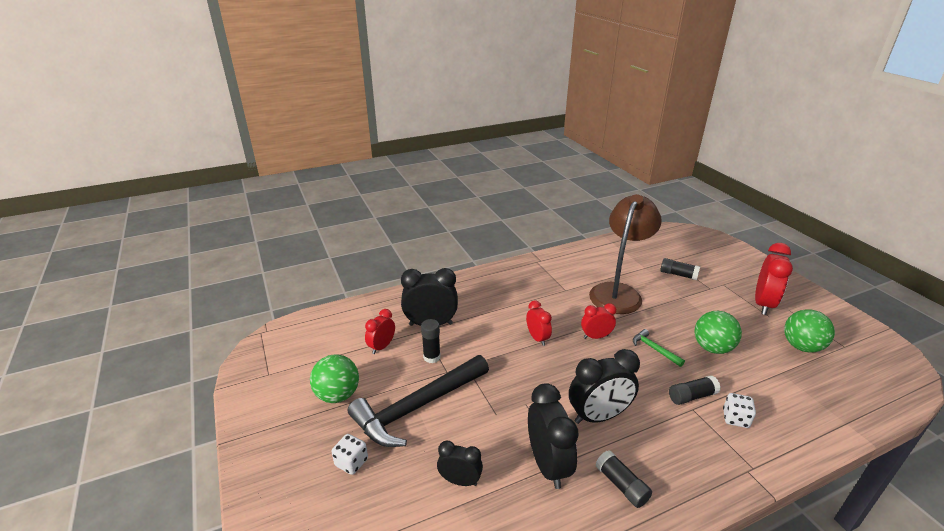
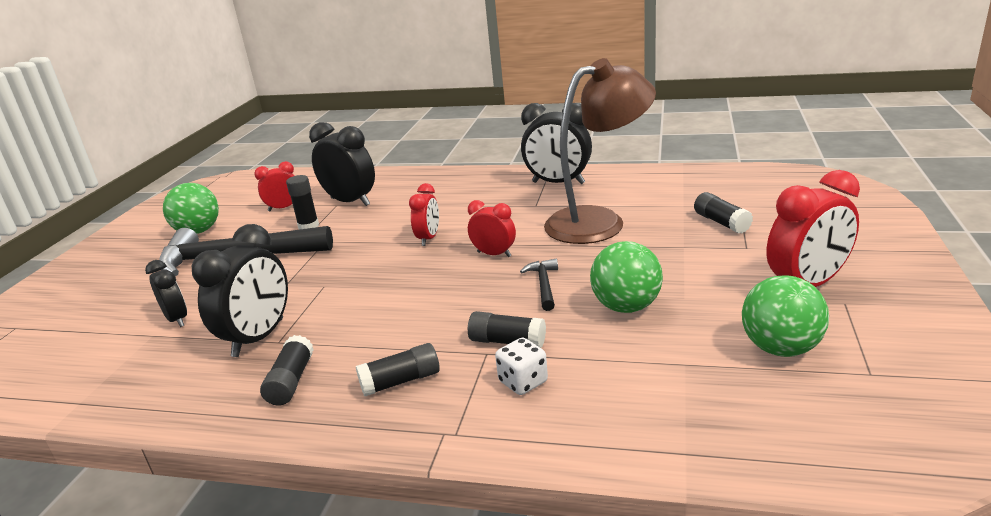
camera: 40 degrees right, 5 degrees down
white dice [332,434,368,475] -> none
black clock [569,349,640,424] -> black clock moved to [521,103,592,184]
green hammer [633,329,685,367] -> black hammer [520,259,558,311]
none -> black glue stick [356,343,440,396]

